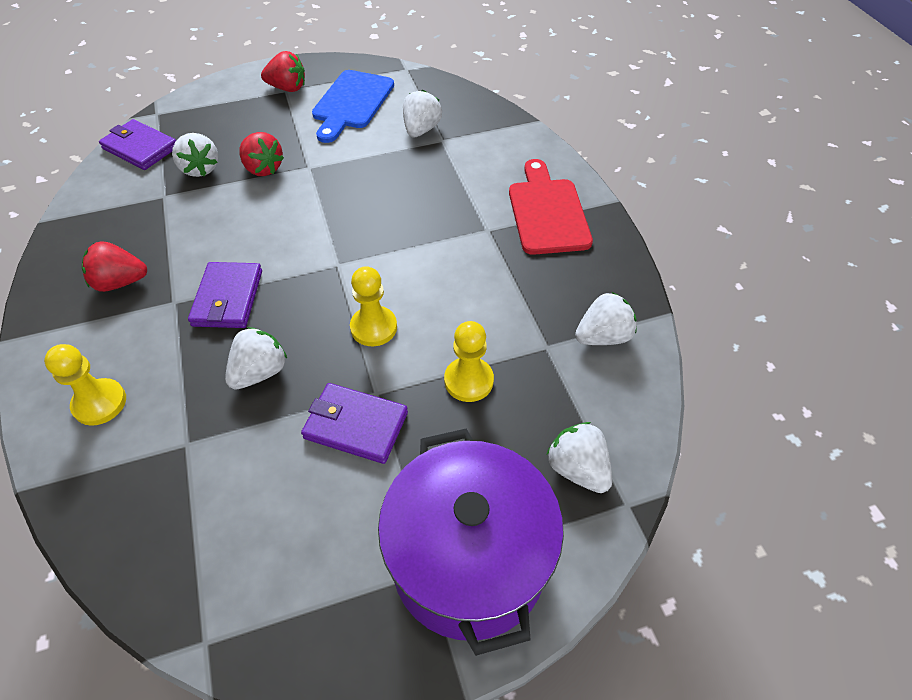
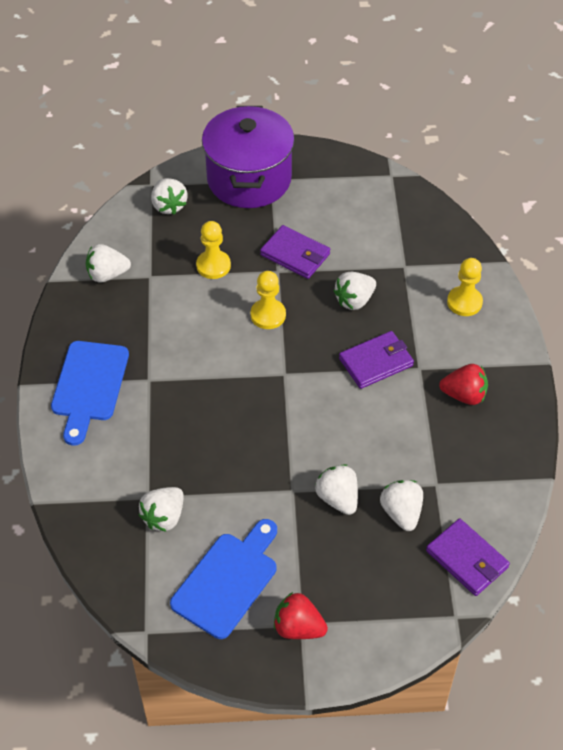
camera: 165 degrees left, 0 degrees up
purple wallet [188,262,262,328] -> purple wallet turned 45 degrees clockwise [339,331,414,389]
red strawberry [239,132,284,176] -> white strawberry [315,464,358,515]
red cutting board [509,159,593,255] -> blue cutting board [51,341,129,446]

